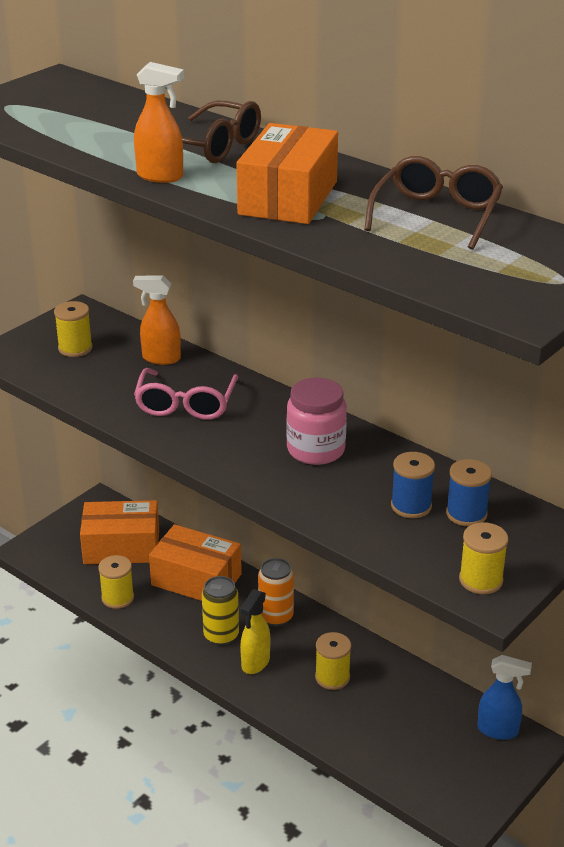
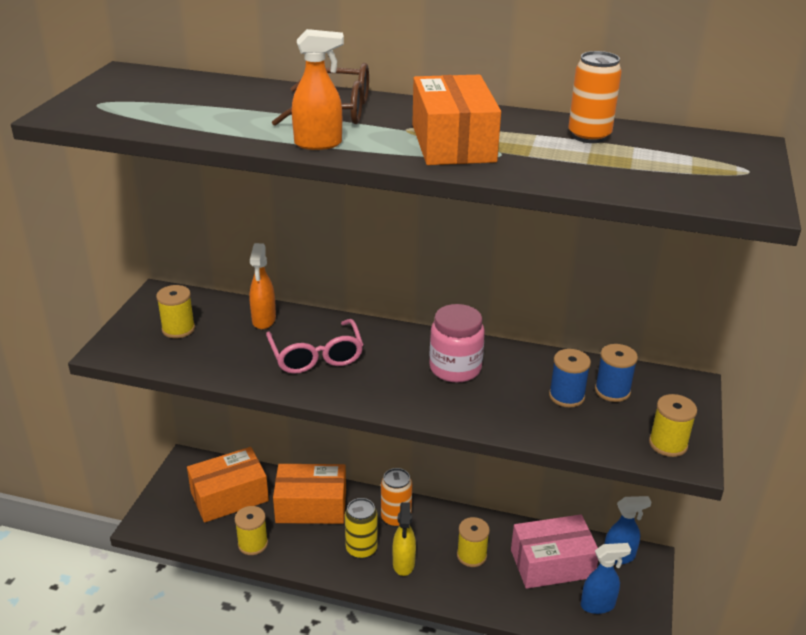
camera: 25 degrees left, 0 degrees up
orange spray bottle [133,275,181,365] -> orange spray bottle turned 75 degrees counterclockwise [249,243,276,329]
brown glasses [364,156,503,250] -> orange can [568,51,622,143]
none -> pink box [511,514,598,589]
none -> blue spray bottle [581,543,631,614]

